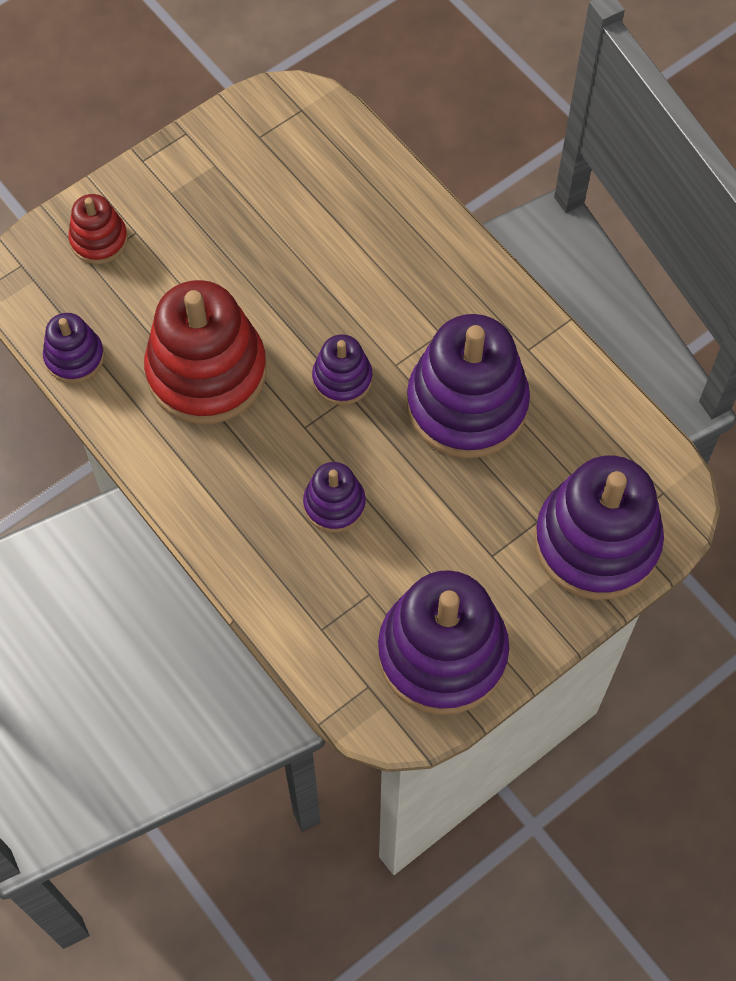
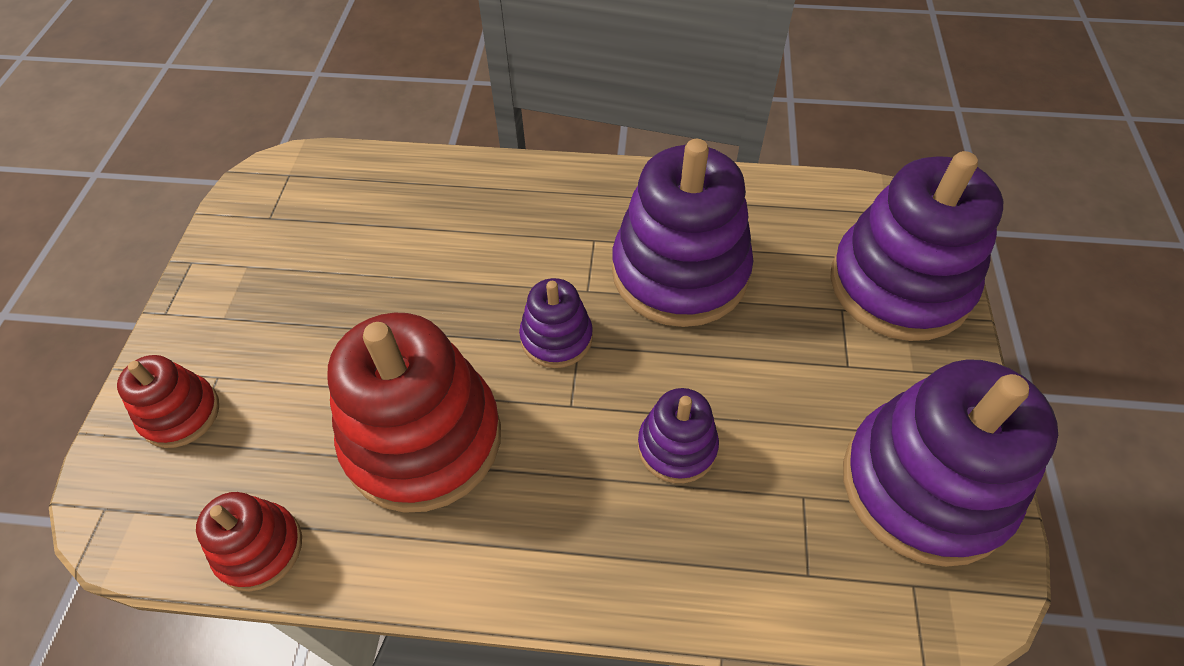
camera: 45 degrees left, 10 degrees down
purple stacking toy [43,313,104,383] -> red stacking toy [196,492,302,591]

